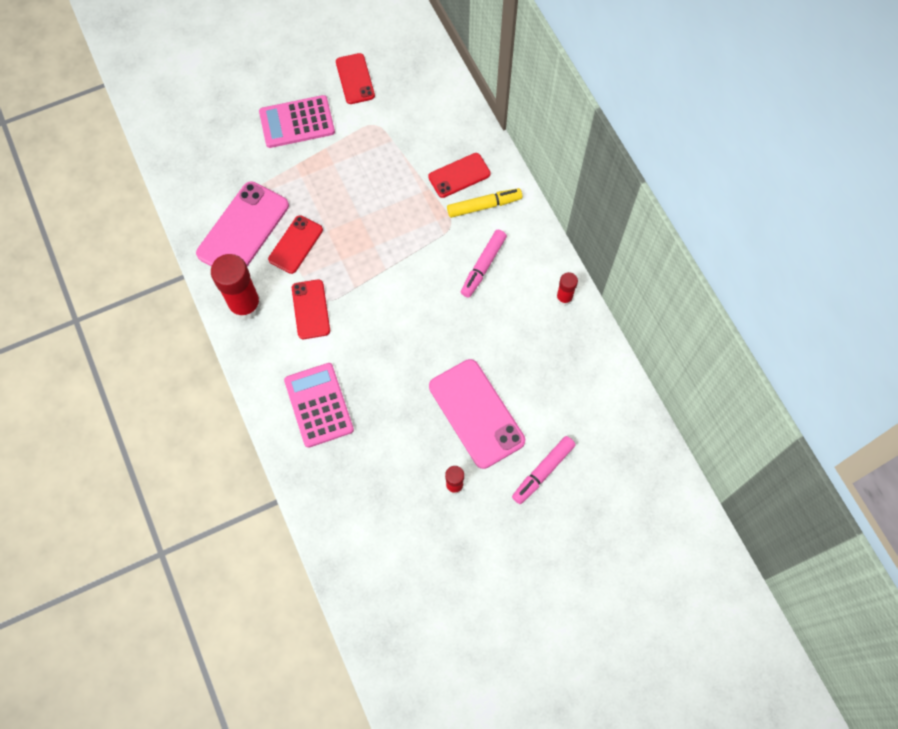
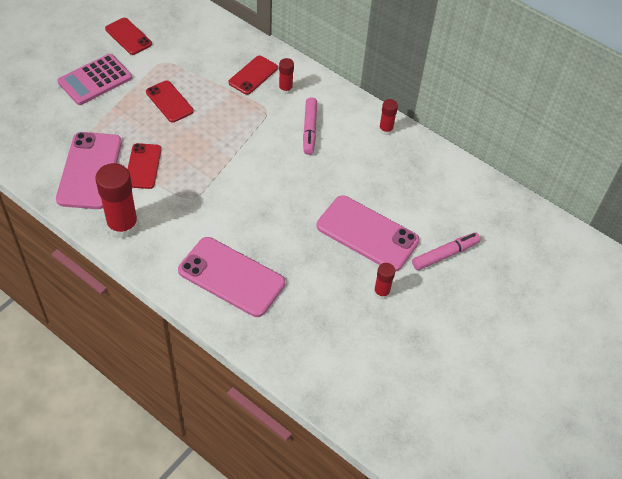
camera: 30 degrees left, 15 degrees down
pink calculator [284,363,354,448] -> pink phone [178,237,285,317]
red phone [292,279,330,339] -> red phone moved to [146,80,194,122]
yellow marker [447,188,522,218] -> red glue stick [279,58,294,94]
pink marker [512,436,576,504] -> pink marker turned 135 degrees counterclockwise [412,232,481,270]

